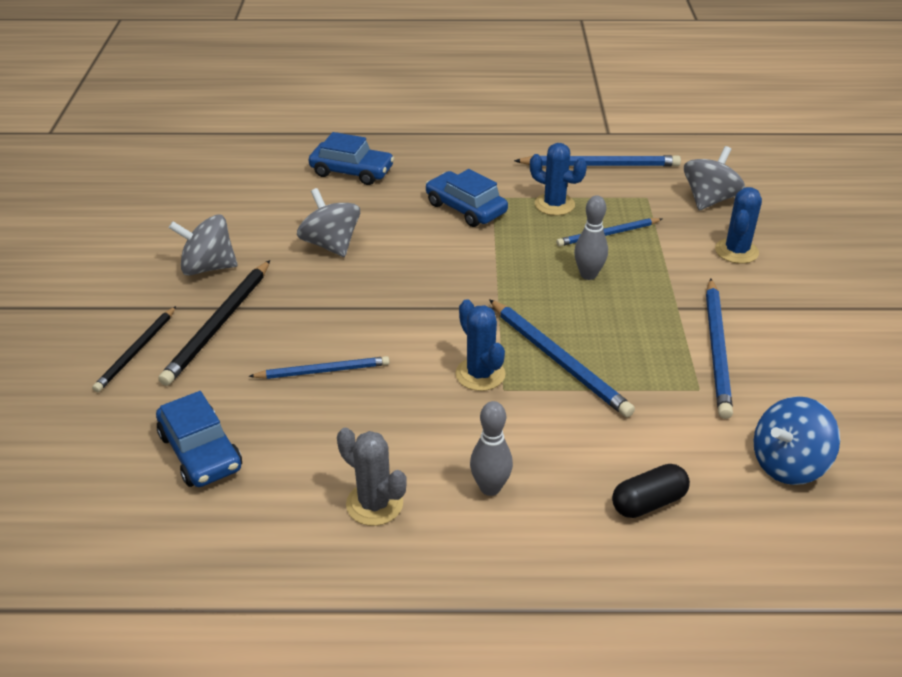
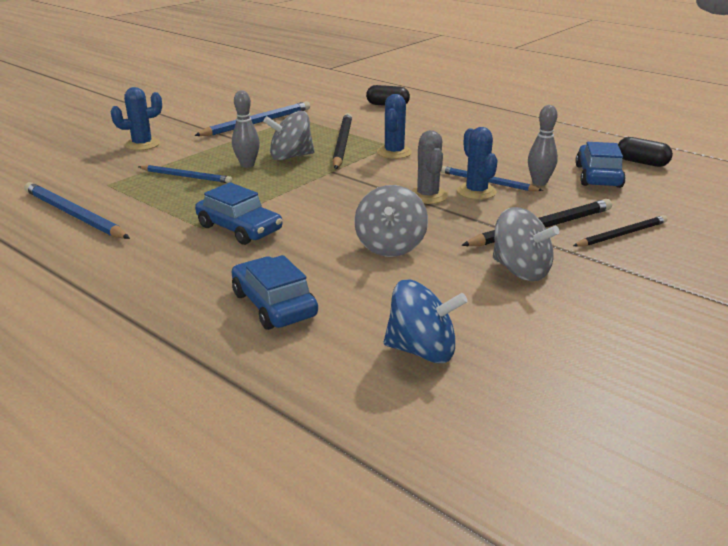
camera: 140 degrees left, 10 degrees down
grey cactus [337,427,407,526] -> grey cactus moved to [411,130,448,204]
blue car [426,169,508,227] -> blue car turned 45 degrees counterclockwise [195,182,282,245]
grey bowling pin [470,401,513,496] -> grey bowling pin moved to [528,105,558,186]
blue pencil [489,299,635,418] -> black pencil [332,113,352,169]
blue cactus [530,143,587,216] -> blue cactus moved to [457,127,498,200]
grey spinning top [684,146,745,210] -> grey spinning top moved to [263,111,315,161]
blue spinning top [754,396,840,485] -> blue spinning top moved to [384,280,468,363]
none -> black capsule [618,137,673,167]

